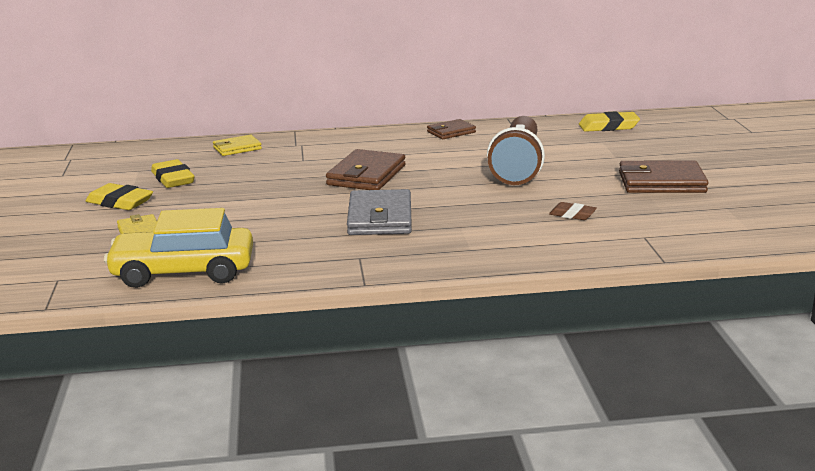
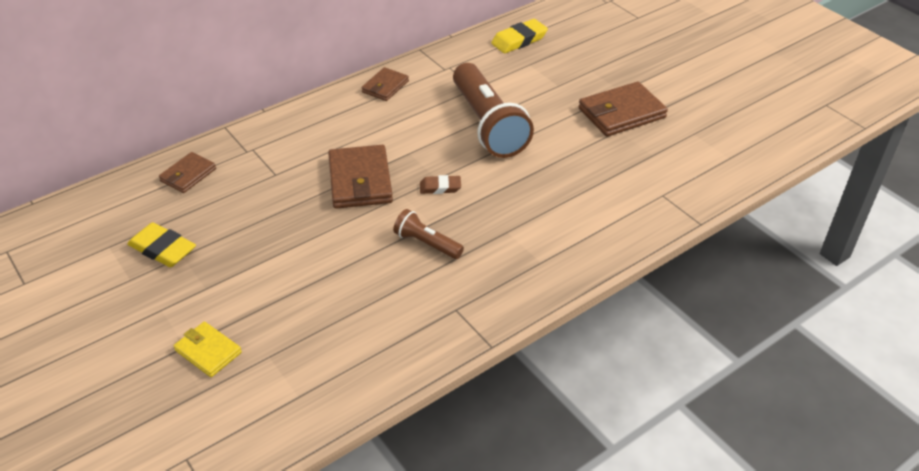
camera: 30 degrees left, 20 degrees up
yellow eraser [86,183,153,210] -> none
yellow car [104,208,253,288] -> none
yellow wallet [213,135,262,156] -> brown wallet [159,152,216,193]
grey wallet [347,189,412,235] -> brown flashlight [393,209,464,259]
brown eraser [549,202,597,220] -> brown eraser moved to [420,175,461,194]

